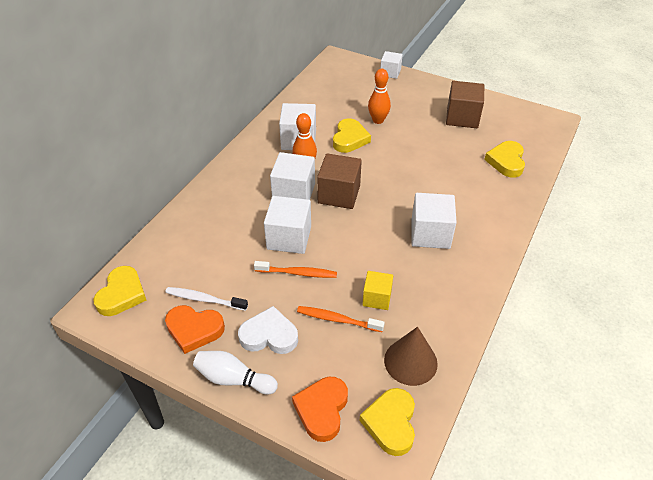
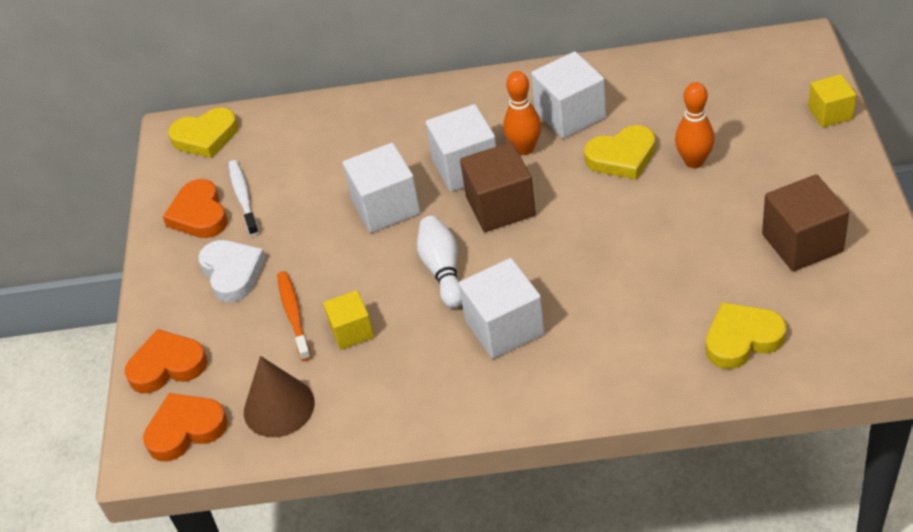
camera: 65 degrees right, 0 degrees up
white bowling pin [193,351,278,394] -> white bowling pin moved to [417,216,462,308]
orange toothbrush [254,261,337,278] -> none
yellow heart [360,388,415,456] -> orange heart [143,393,228,462]
white cube [380,51,403,79] -> yellow cube [808,74,856,127]

